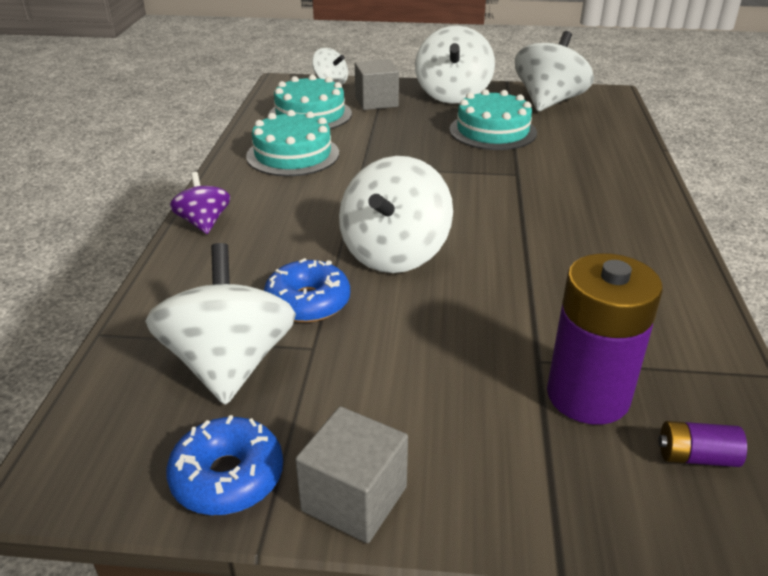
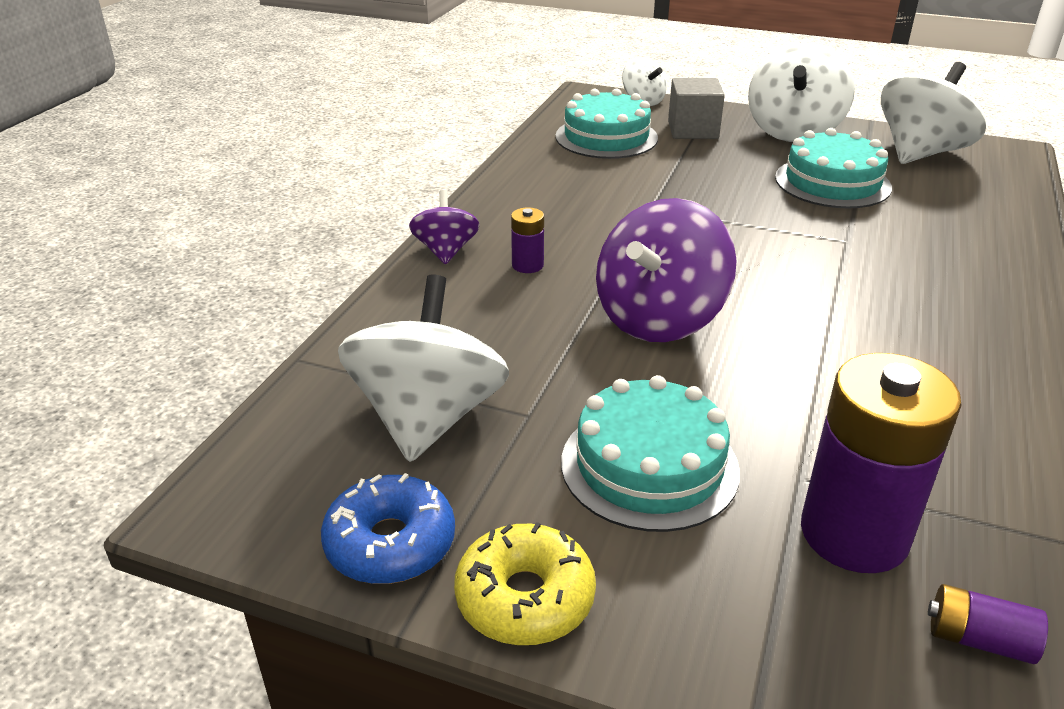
camera: 15 degrees right, 0 degrees up
turquoise cake [246,110,339,176] -> turquoise cake moved to [561,375,740,532]
blue donut [264,258,350,323] -> none
grey cube [295,406,408,543] -> yellow donut [454,522,596,645]
white spinning top [339,156,453,273] -> purple spinning top [596,198,737,342]
none -> purple battery [511,207,544,273]

